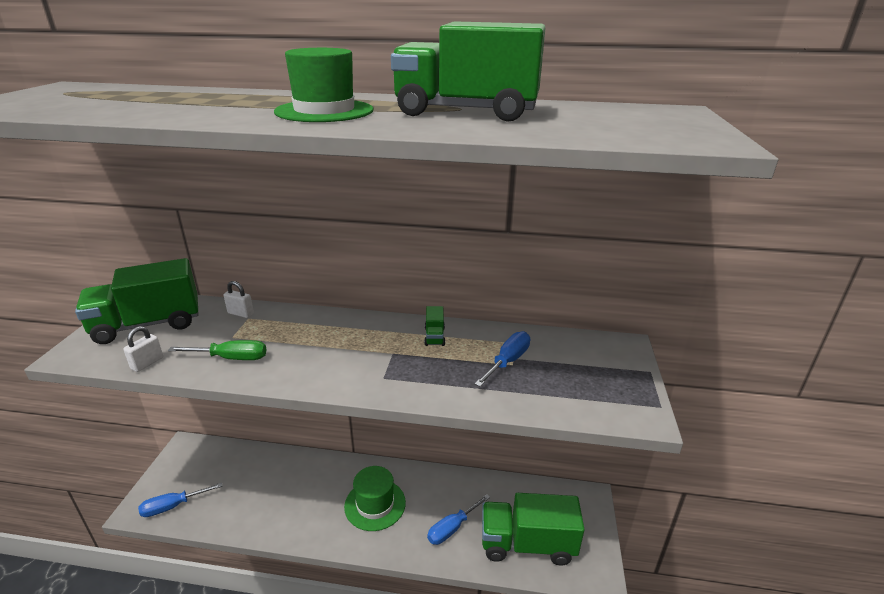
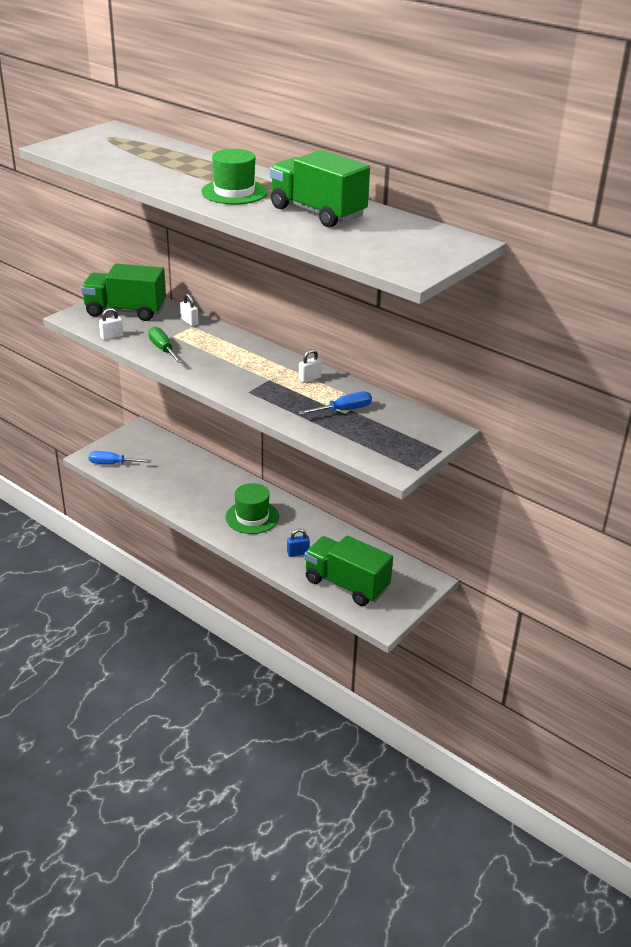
camera: 30 degrees right, 5 degrees up
green screwdriver [168,340,267,360] -> green screwdriver turned 150 degrees counterclockwise [148,327,182,363]
green truck [424,306,445,346] -> white padlock [299,349,322,383]
blue screwdriver [427,494,490,545] -> blue padlock [287,529,310,557]

